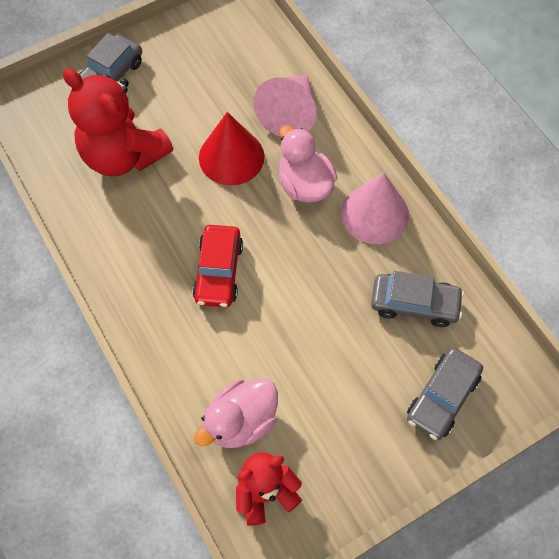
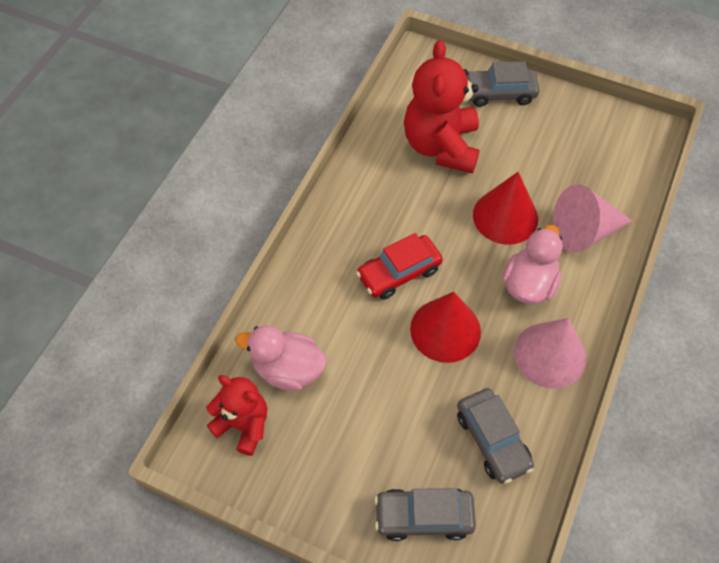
camera: 55 degrees right, 5 degrees down
none -> red cone [410,292,481,363]

